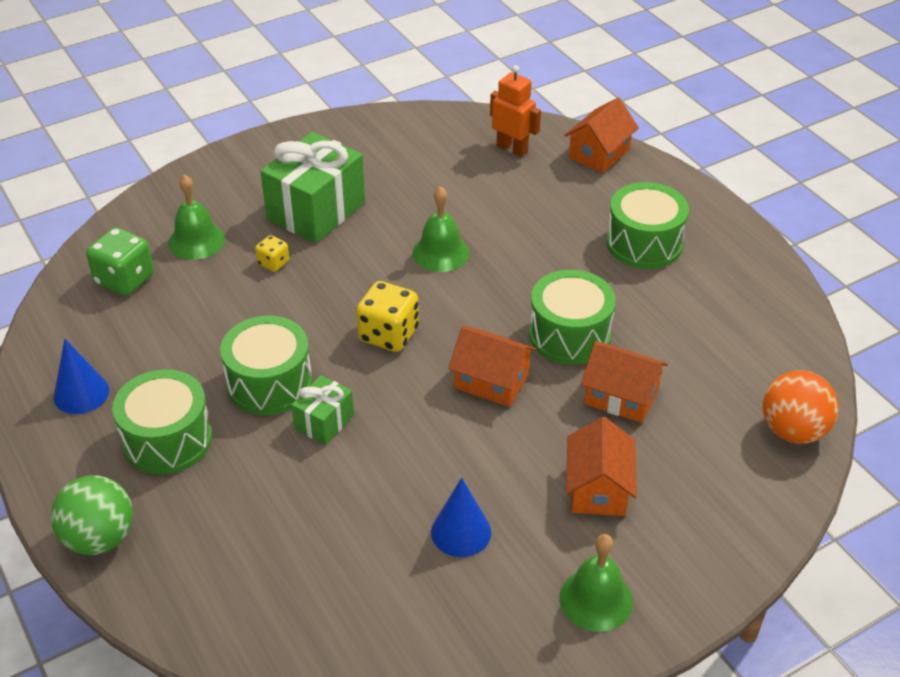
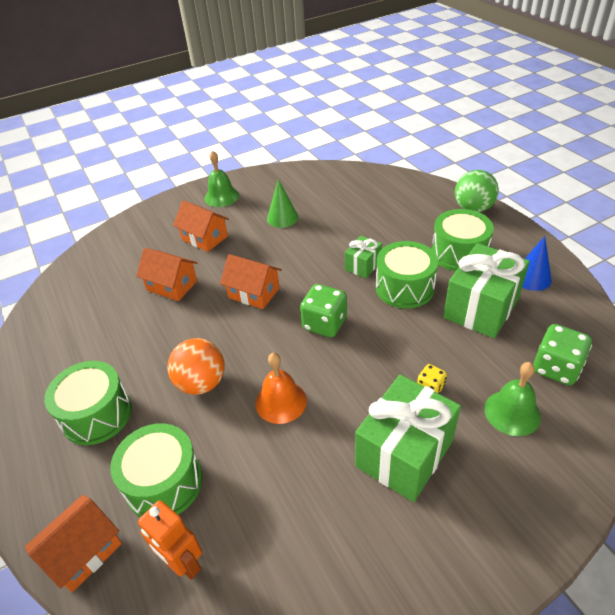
camera: 175 degrees left, 0 degrees up
yellow dice [356,281,419,352] -> green dice [300,284,347,337]
green bell [412,186,469,272] -> orange bell [256,353,307,424]
blue cone [431,478,491,557] -> green cone [267,179,298,228]
green drum [529,270,616,365] -> green drum moved to [110,423,202,517]
orange house [566,417,637,516] -> orange house turned 60 degrees counterclockwise [173,200,229,252]
orange ball [763,370,839,444] -> orange ball moved to [167,338,225,395]
none -> green gift [443,243,530,338]

